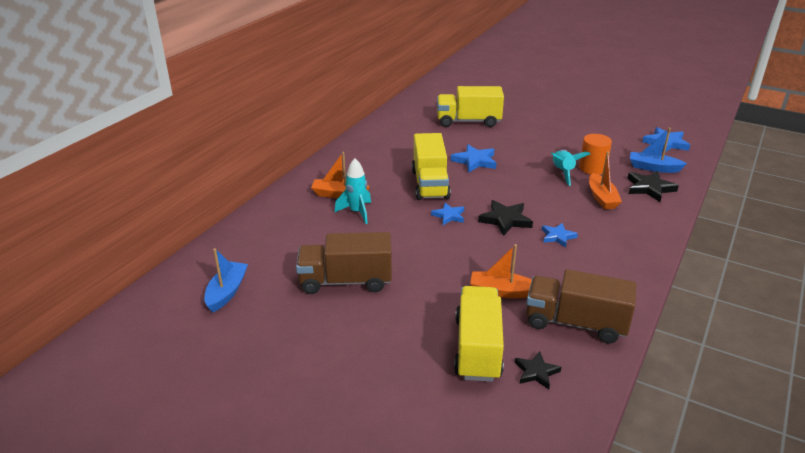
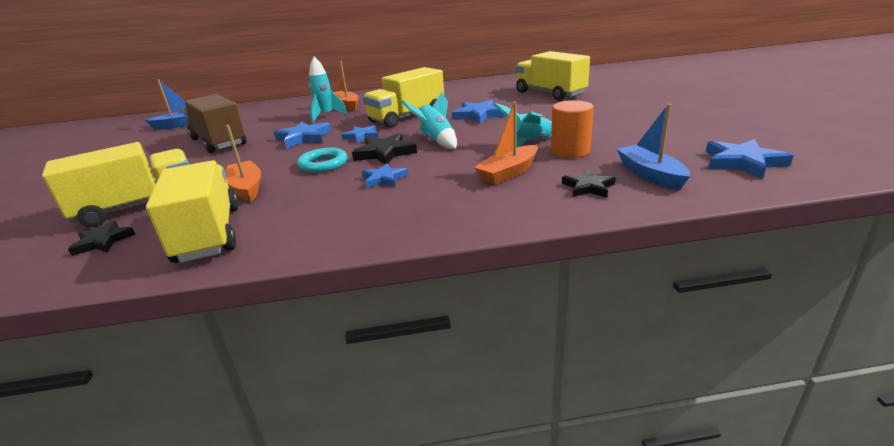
camera: 55 degrees right, 5 degrees down
brown truck [526,269,636,344] -> yellow truck [146,160,239,263]
black star [627,171,679,202] -> black star [562,170,616,198], size x0.65
none -> blue star [274,121,331,148]
none -> turquoise ring [297,148,348,173]
none -> turquoise rocket [402,92,457,149]

